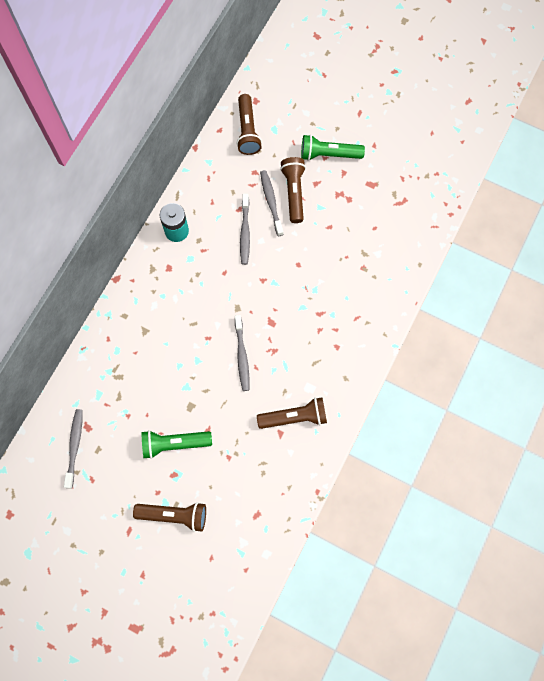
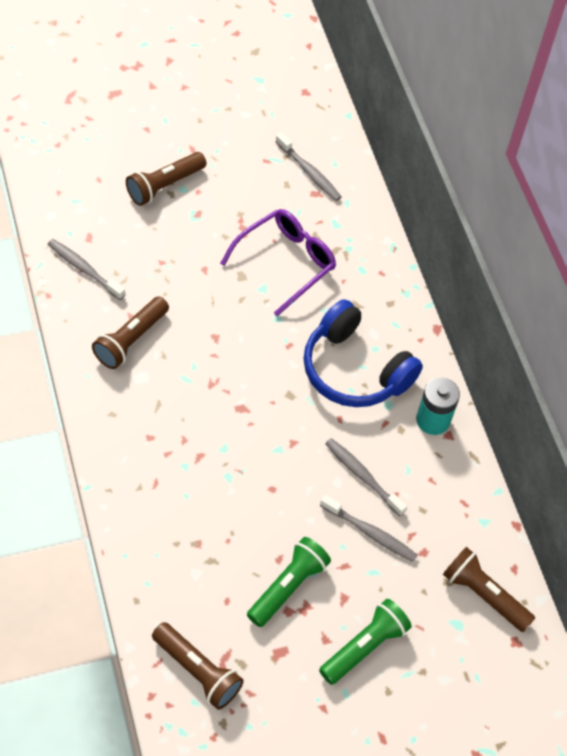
camera: 130 degrees right, 15 degrees down
green flashlight [142,430,212,459] -> green flashlight moved to [247,537,331,627]
grey toothbrush [235,315,249,391] -> grey toothbrush moved to [48,239,125,300]
brown flashlight [280,157,306,223] -> brown flashlight moved to [152,622,244,710]
none -> purple glasses [220,209,336,316]
none -> blue headphones [303,299,423,407]

